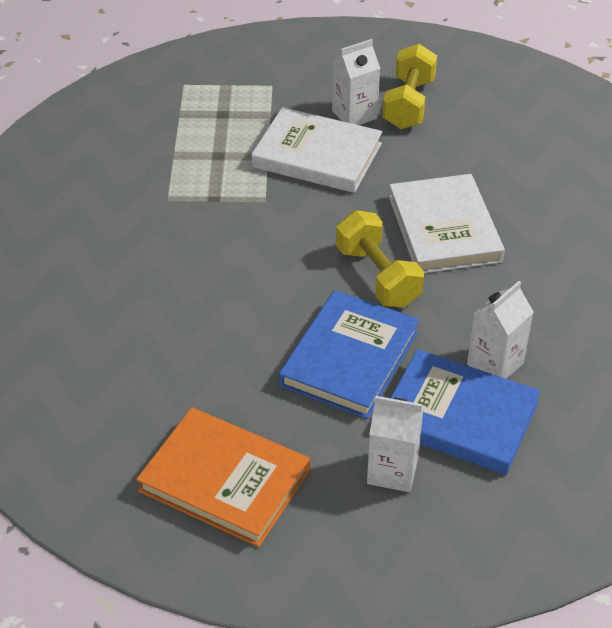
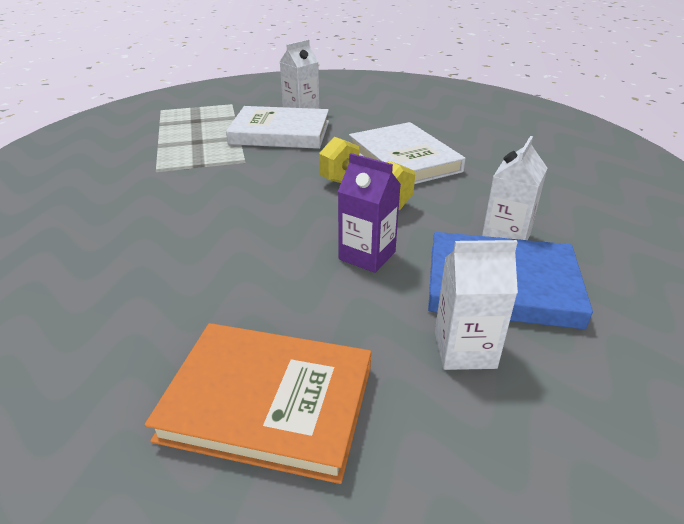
camera: 15 degrees left, 10 degrees down
blue book [279,290,420,419] -> purple carton [338,153,401,273]
yellow dumbbell [383,44,437,129] -> none

